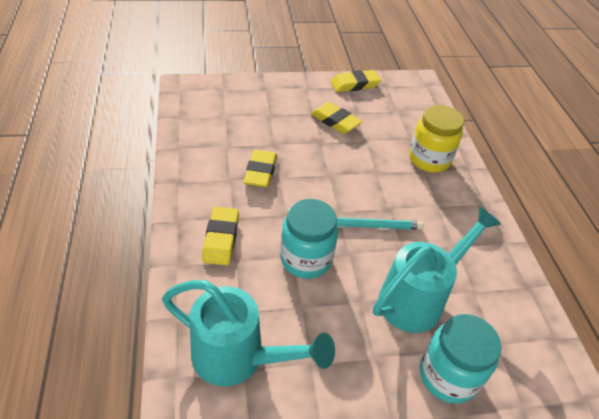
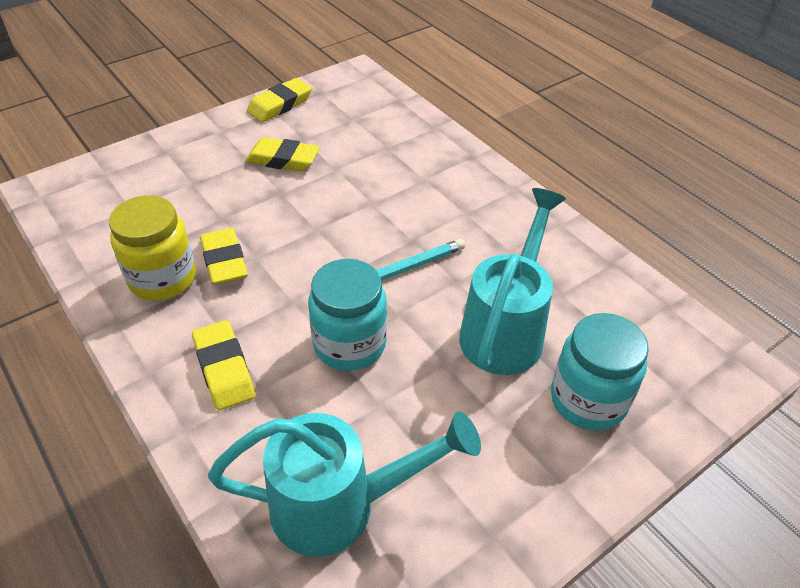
camera: 25 degrees left, 0 degrees up
yellow jar [409,105,464,172] -> yellow jar moved to [109,195,196,301]

